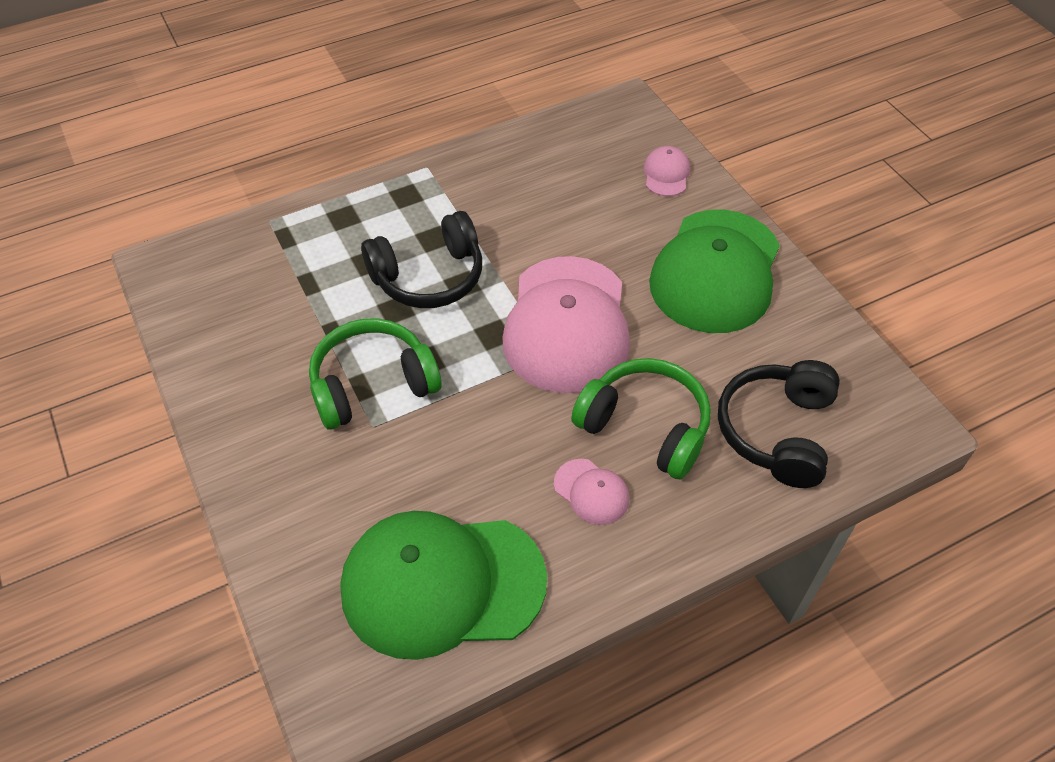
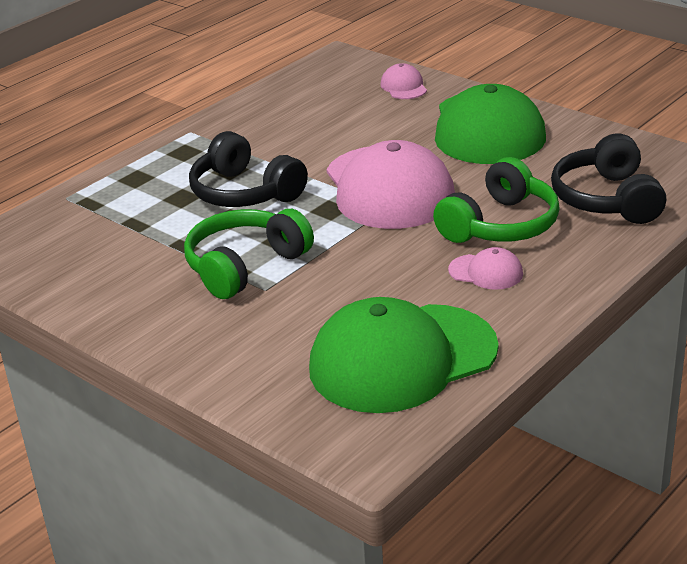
camera: 20 degrees left, 20 degrees down
black headphones [361,211,482,308] -> black headphones turned 90 degrees clockwise [189,131,308,207]
green headphones [571,358,711,479] -> green headphones turned 120 degrees clockwise [433,157,560,243]

